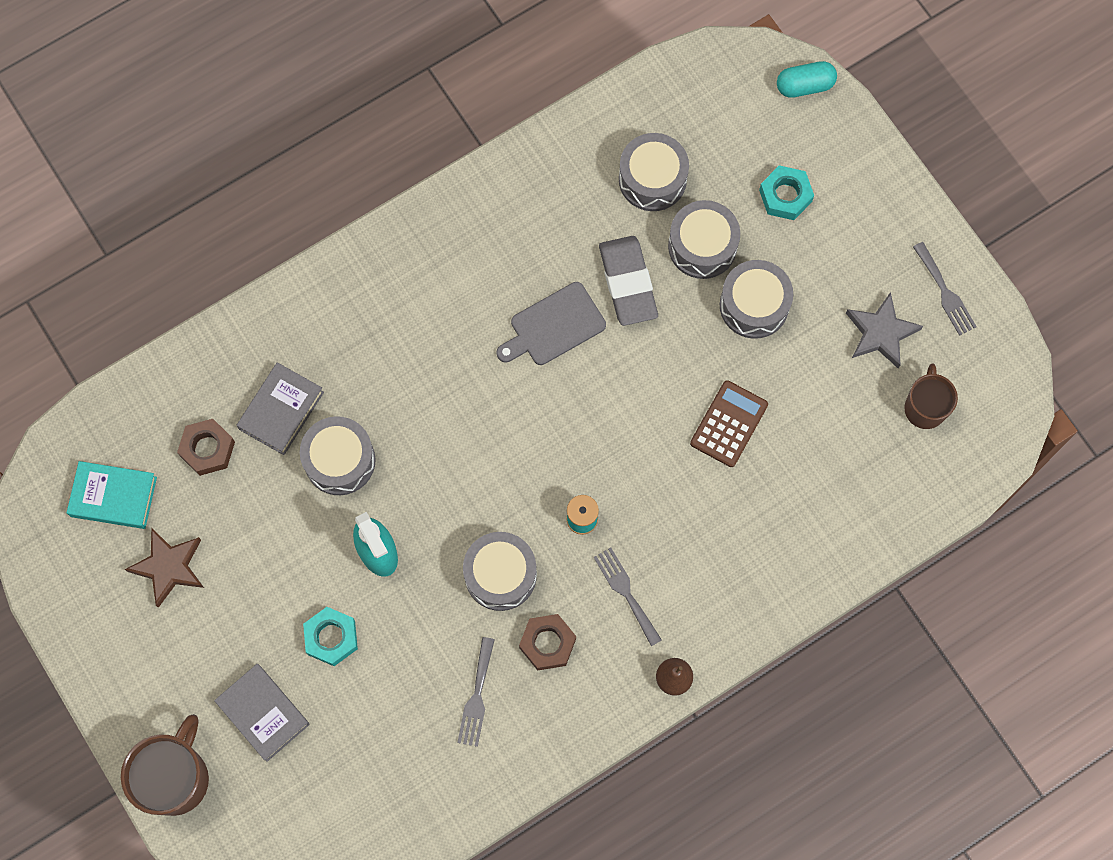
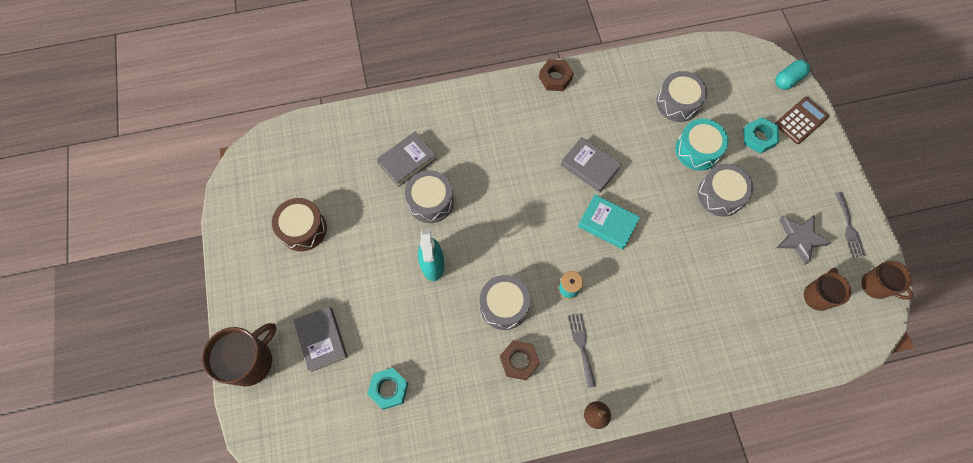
camera: 20 degrees right, 5 degrees down
turquoise book [66,461,157,529] -> turquoise book moved to [578,195,640,250]
brown star [125,528,204,608] -> brown drum [272,198,327,251]
brown nut [177,419,235,476] -> brown nut moved to [539,59,574,91]
turquoise nut [303,607,358,666] -> turquoise nut moved to [367,368,409,410]
grey fork [457,637,495,747] -> none
grey cutting board [497,282,606,365] -> grey book [561,137,621,192]
grey eraser [599,236,658,326] -> none
grey drum [668,200,740,279] -> turquoise drum [675,119,729,171]
brown calculator [690,380,768,467] -> brown calculator moved to [775,97,829,144]
turquoise capsule [777,61,837,98] -> turquoise capsule turned 45 degrees counterclockwise [775,60,810,90]
none -> brown mug [861,260,913,300]

